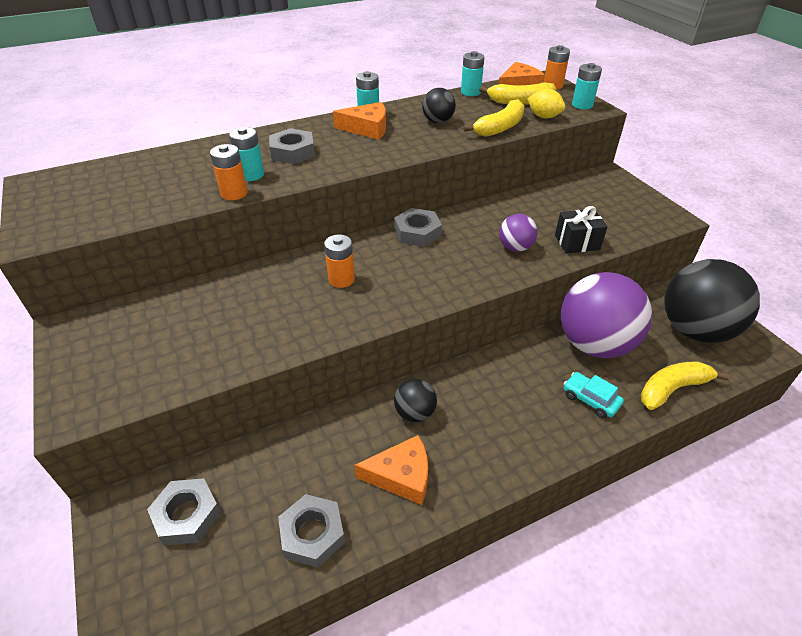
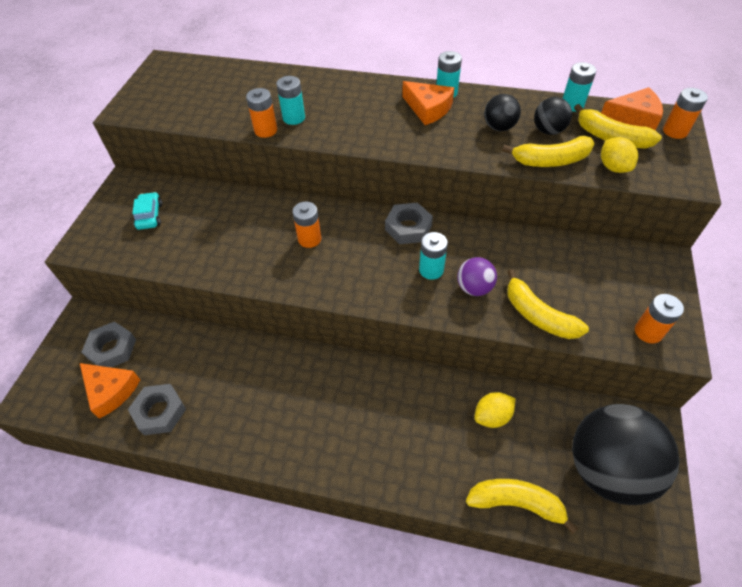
camera: 40 degrees right, 10 degrees up
grey nut [269,128,315,164] -> none
orange cheese [355,435,428,505] -> orange cheese moved to [80,363,141,419]
black ball [394,379,437,422] -> black ball moved to [534,97,572,135]
black gift [555,206,608,254] -> yellow banana [507,270,589,339]
purple ball [561,272,652,358] -> yellow lemon [475,392,515,428]
turquoise car [564,372,624,418] -> turquoise car moved to [132,192,162,230]
turquoise battery [572,63,602,109] -> turquoise battery moved to [419,232,448,280]
none -> orange battery [635,294,684,343]

